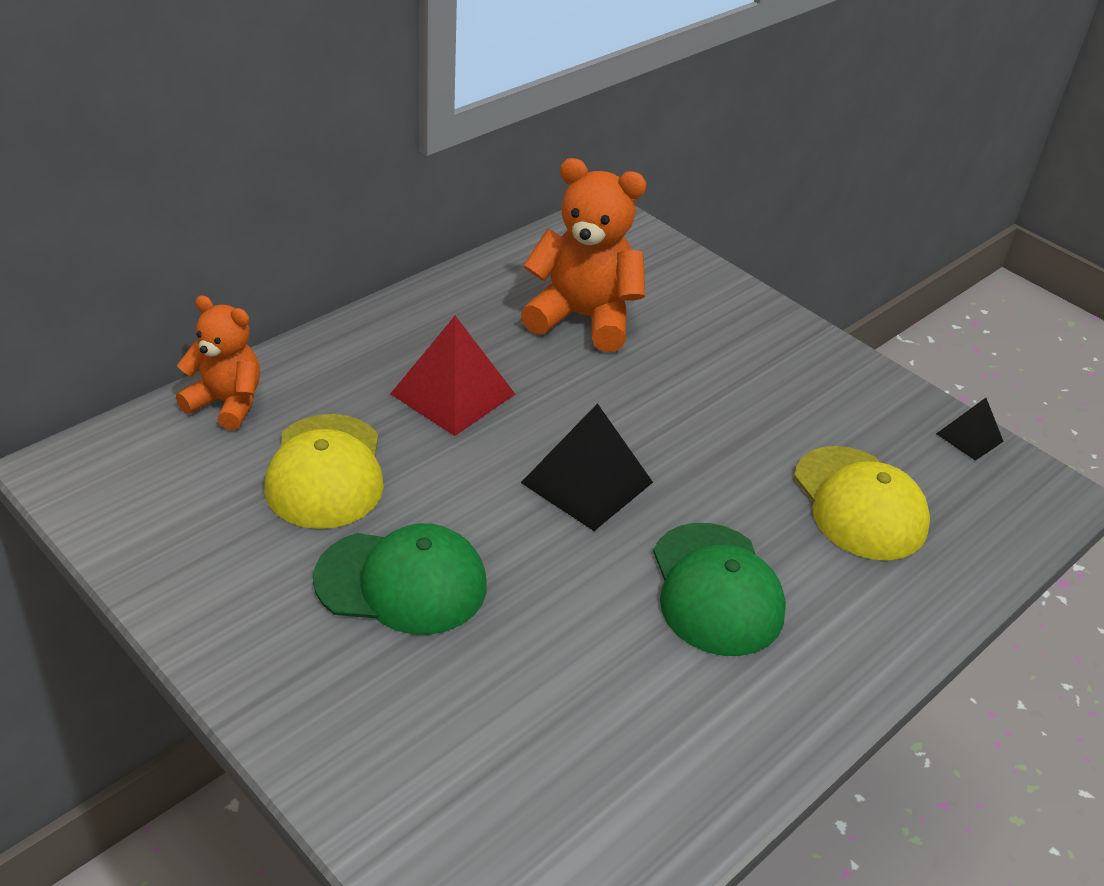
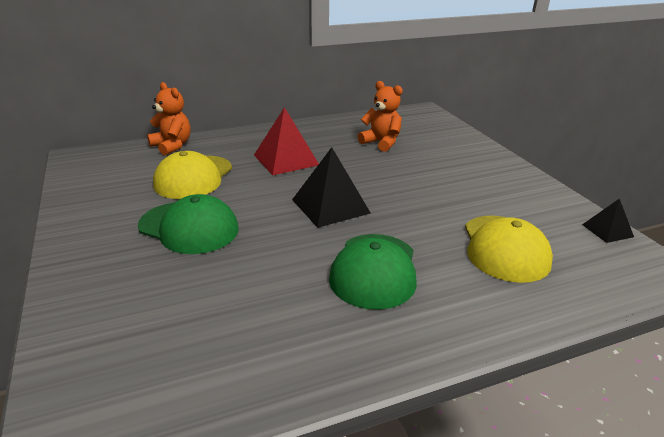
camera: 25 degrees right, 10 degrees down
orange teddy bear [521,158,646,352] -> orange teddy bear [357,81,403,152], size x0.63

